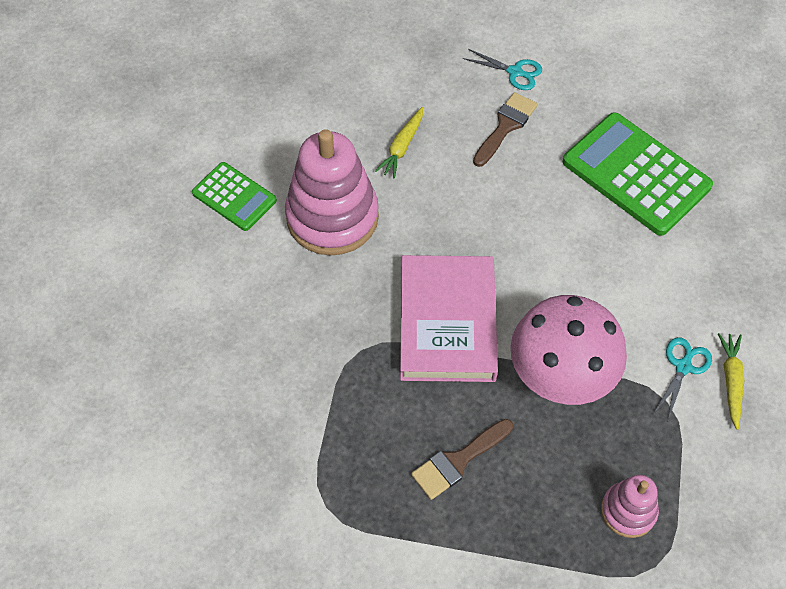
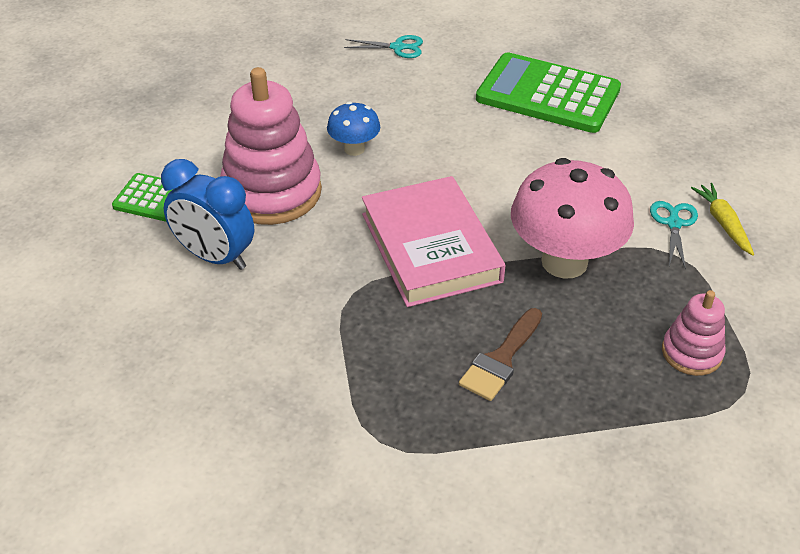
camera: 20 degrees left, 15 degrees down
yellow carrot [375,107,423,179] -> none
brown brush [473,92,538,167] -> none
none -> blue clock [161,159,254,270]
none -> blue mushroom [327,102,380,156]

